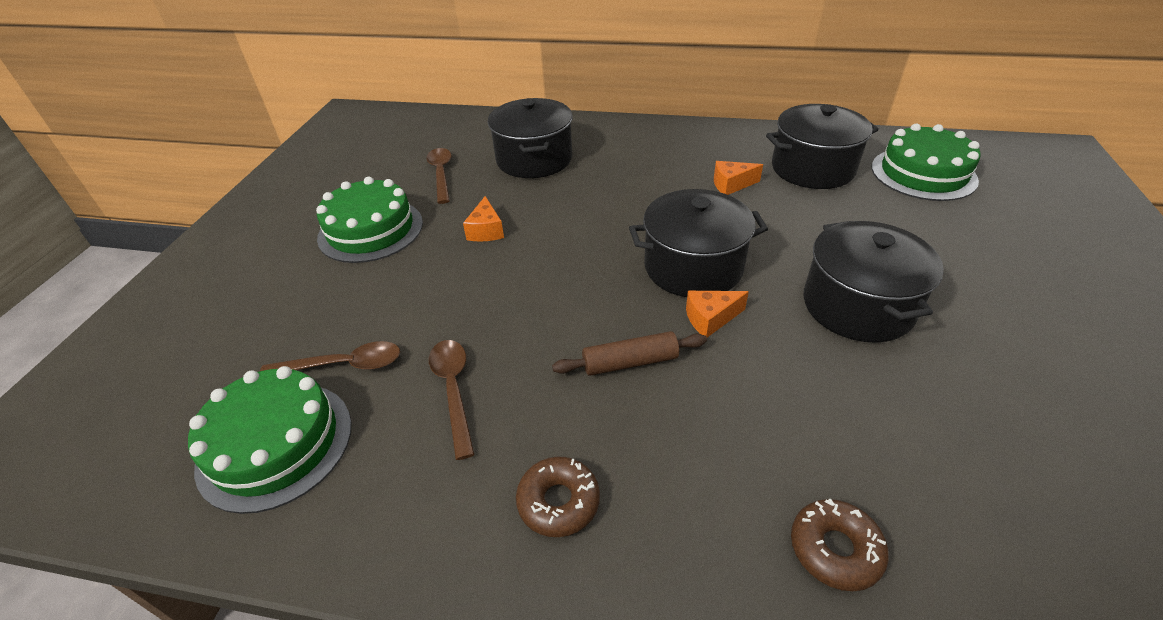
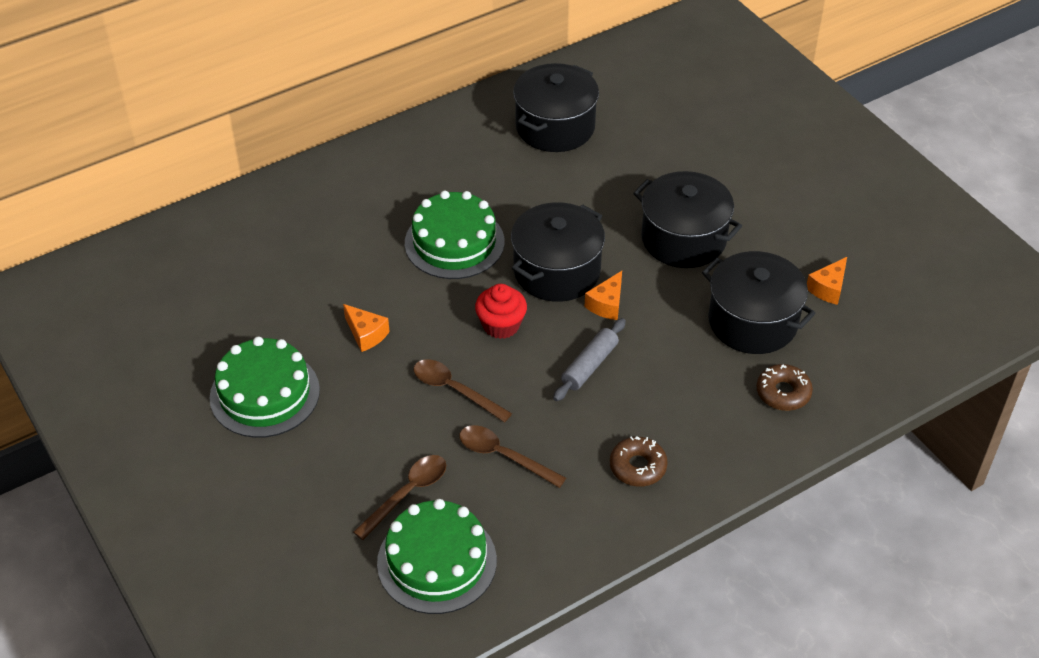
camera: 45 degrees left, 5 degrees up
brown spoon [426,148,452,204] -> brown spoon moved to [414,359,512,422]
black pot [488,98,573,178] -> black pot moved to [702,251,816,354]
brown rolling pin [552,331,707,376] -> grey rolling pin [553,318,626,401]
orange cheese [714,161,763,195] -> orange cheese moved to [807,257,847,305]
green cake [872,124,981,201] -> green cake moved to [405,191,505,279]
none -> red cupcake [475,284,527,339]

